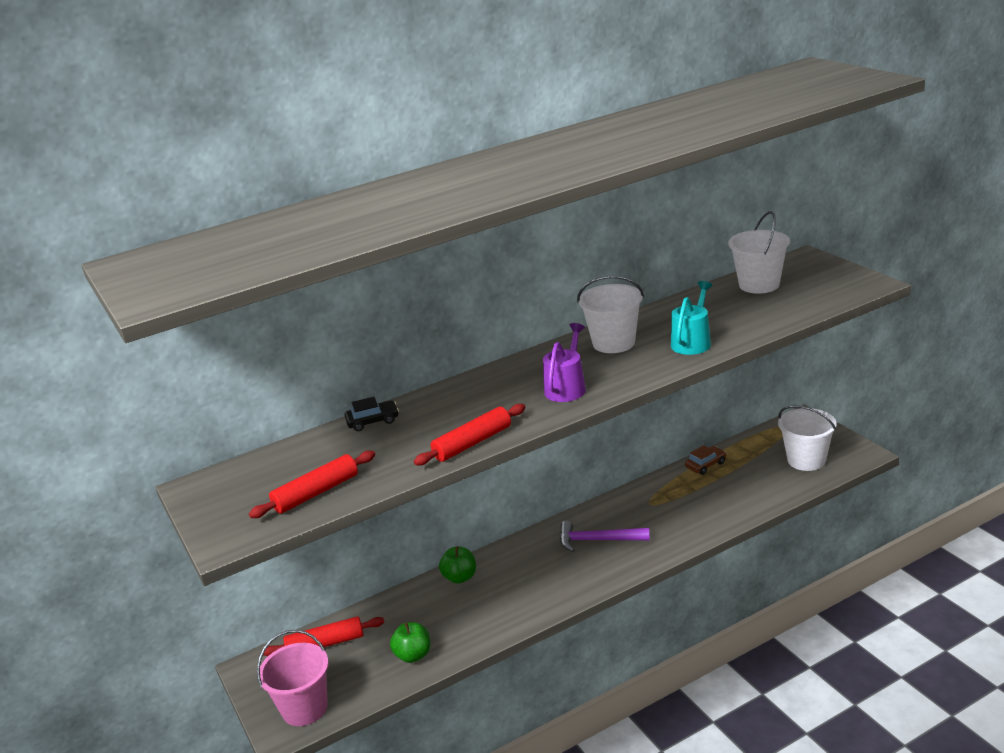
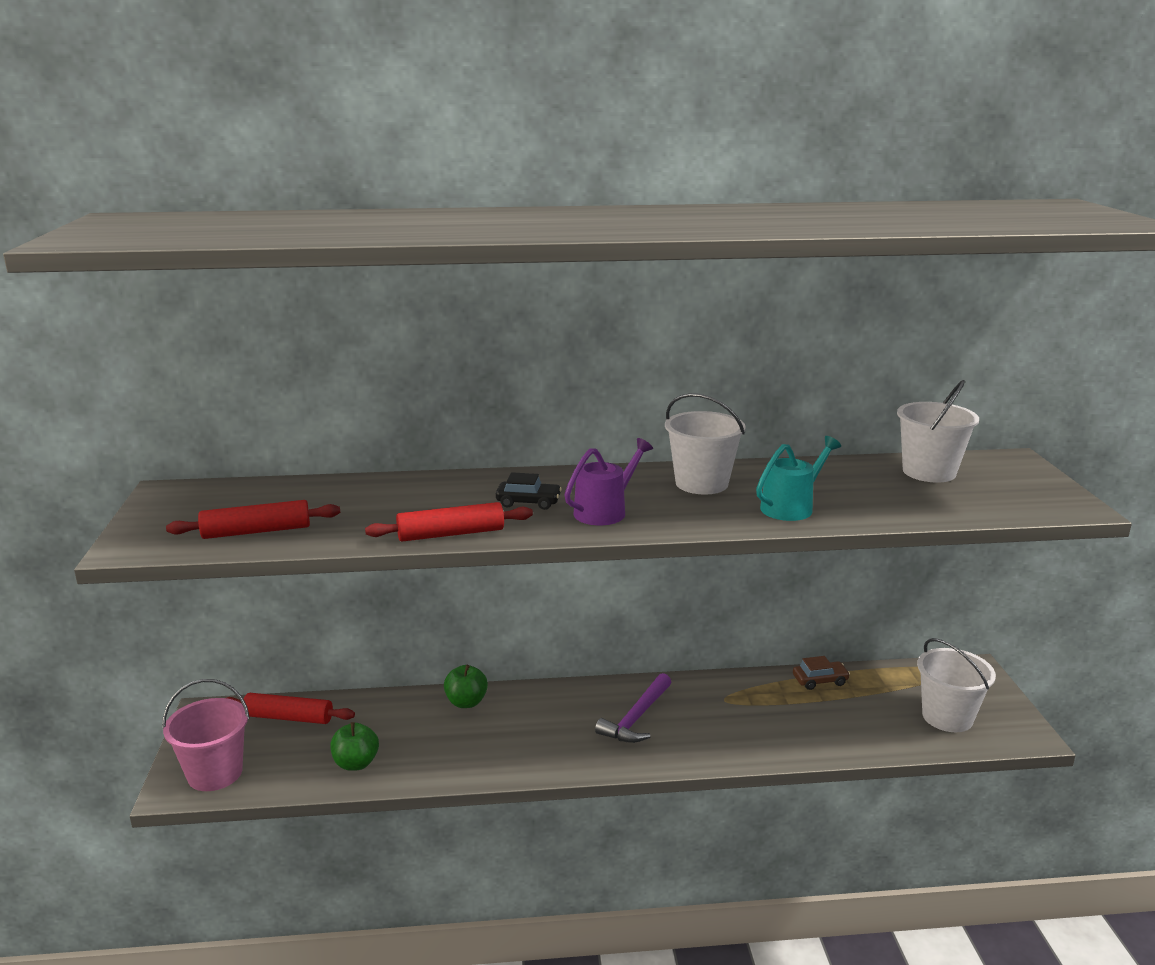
camera: 20 degrees right, 5 degrees down
black car [344,397,399,431] -> black car moved to [496,472,562,510]
purple hammer [560,521,650,552] -> purple hammer turned 90 degrees counterclockwise [595,673,671,743]

